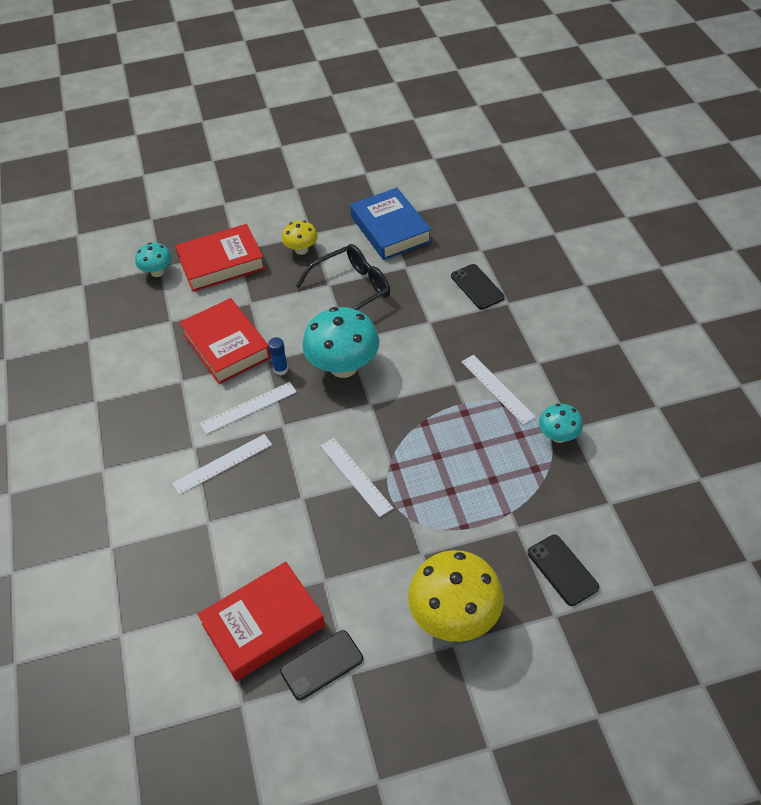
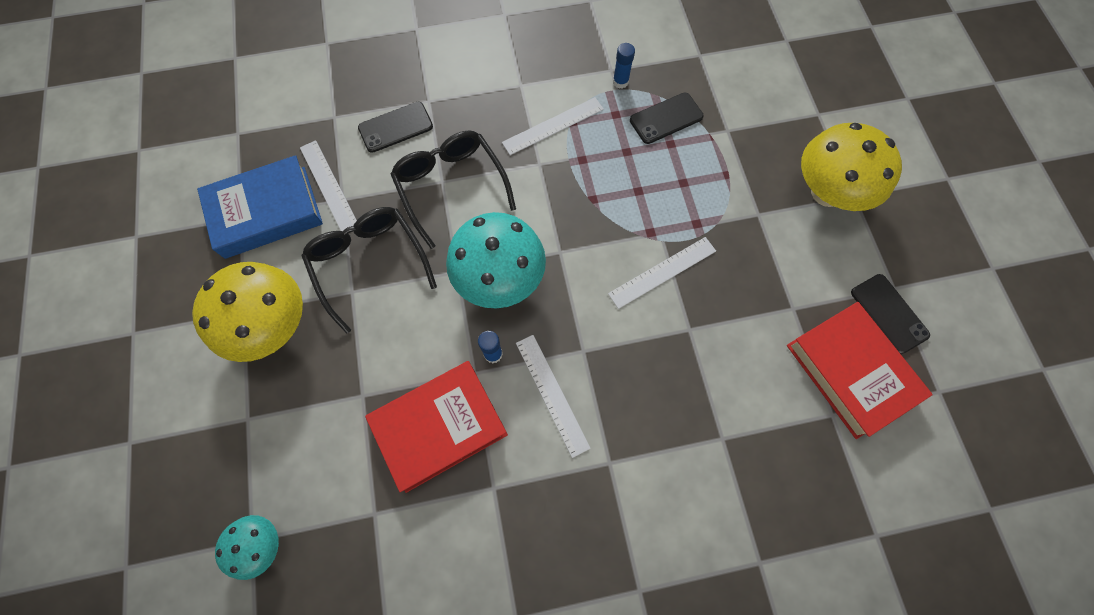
camera: 90 degrees left, 20 degrees up
white ruler [172,434,272,495] -> white ruler moved to [300,140,357,231]
red book [175,224,265,292] -> none
yellow mushroom [282,221,318,255] -> yellow mushroom [192,262,303,362], size x1.88
black phone [527,535,599,606] -> black phone moved to [630,93,704,144]
turquoise mushroom [539,404,583,443] -> blue glue stick [613,43,635,89]
none -> black glasses [391,131,516,249]

